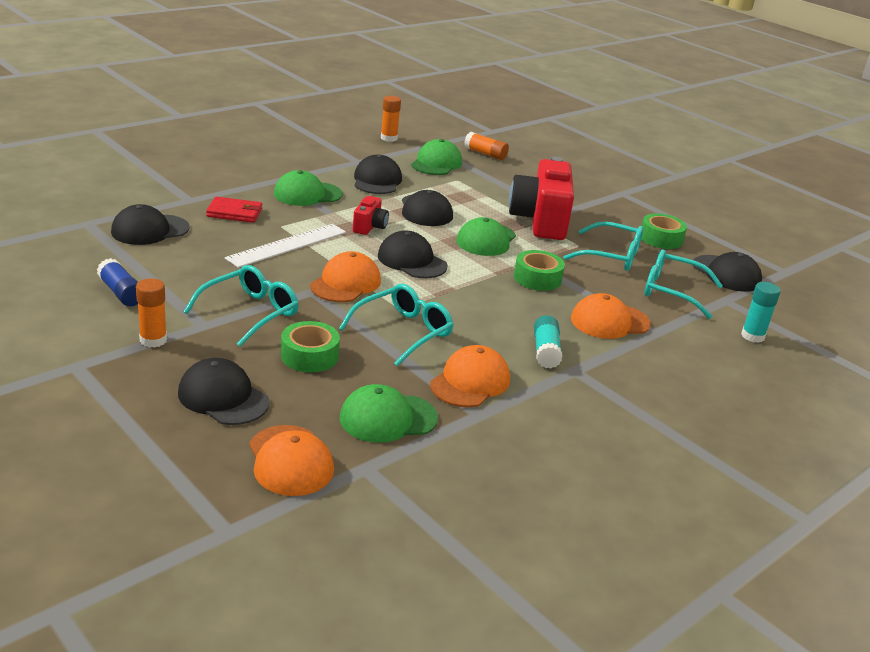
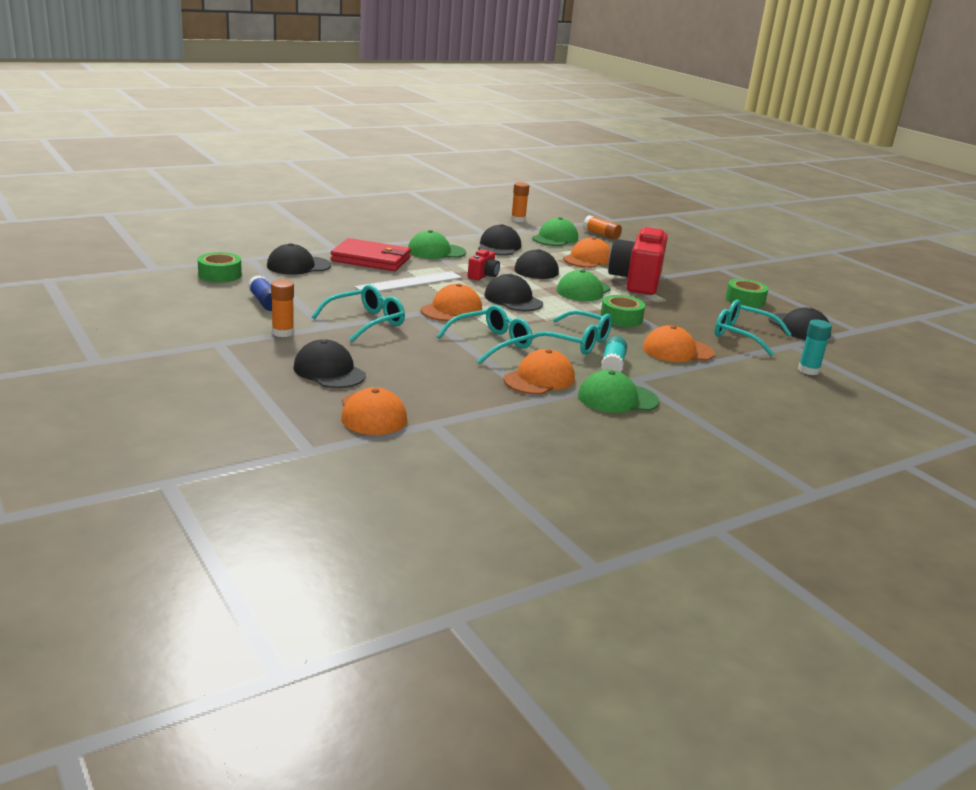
camera: 10 degrees right, 5 degrees down
red wallet [206,197,262,223] -> red wallet [331,238,411,271], size x1.67
green tape [281,321,340,372] -> green tape moved to [198,252,242,283]
green cap [340,384,438,443] -> green cap moved to [578,370,659,413]
turquoise glasses [563,221,643,271] -> turquoise glasses moved to [533,310,612,355]
none -> orange cap [563,237,611,268]

